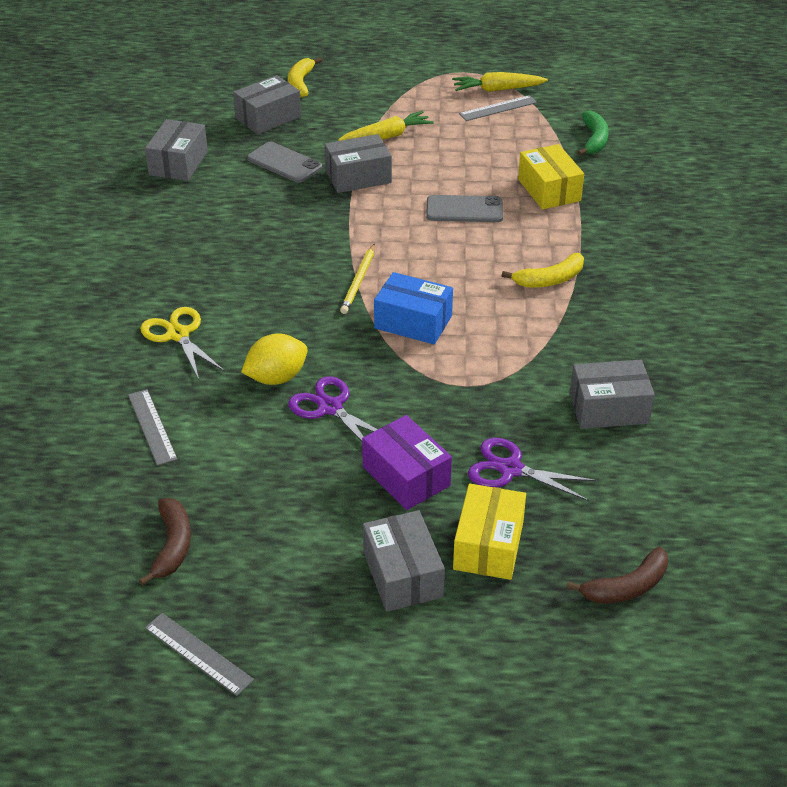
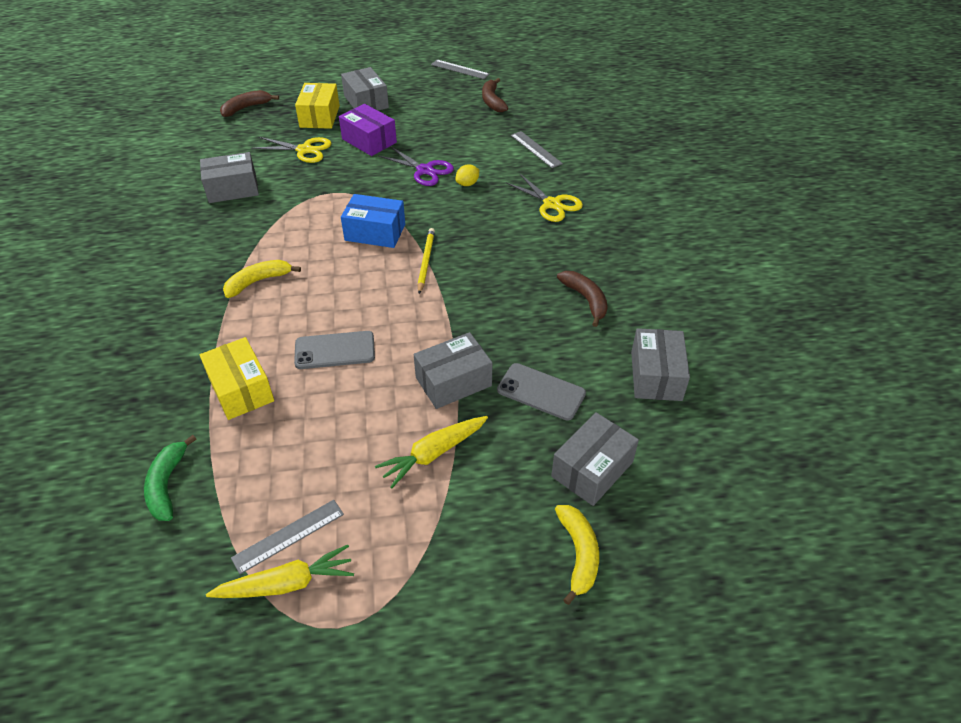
camera: 170 degrees right, 5 degrees up
yellow lemon [241,334,308,385] -> yellow lemon [456,164,479,186], size x0.59
purple scissors [468,438,597,501] -> yellow scissors [251,137,332,163]
none -> brown banana [557,271,608,327]

